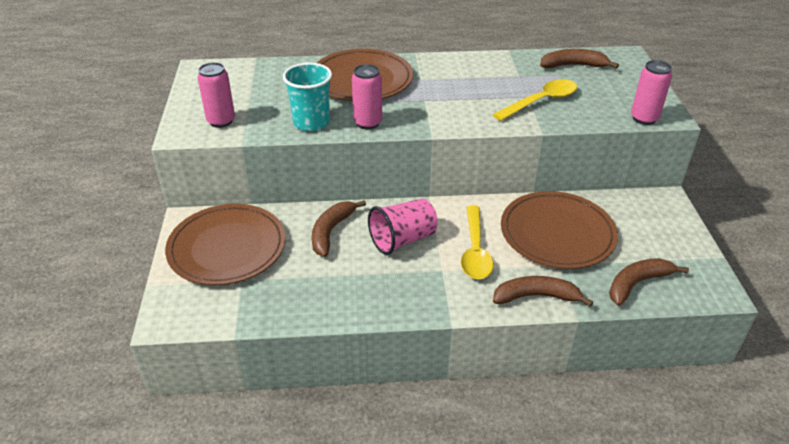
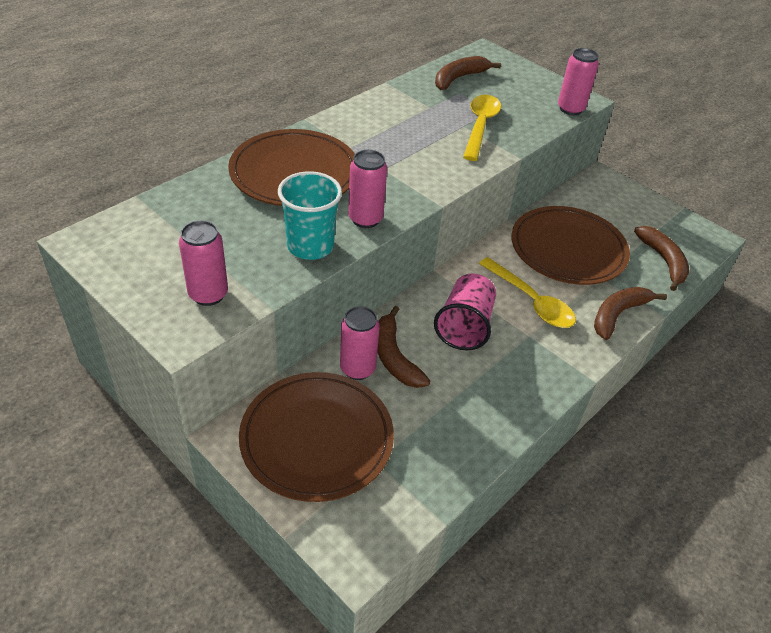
camera: 45 degrees left, 5 degrees up
brown banana [609,258,689,306] -> brown banana turned 150 degrees clockwise [634,226,689,291]
none -> pink can [340,306,380,380]

